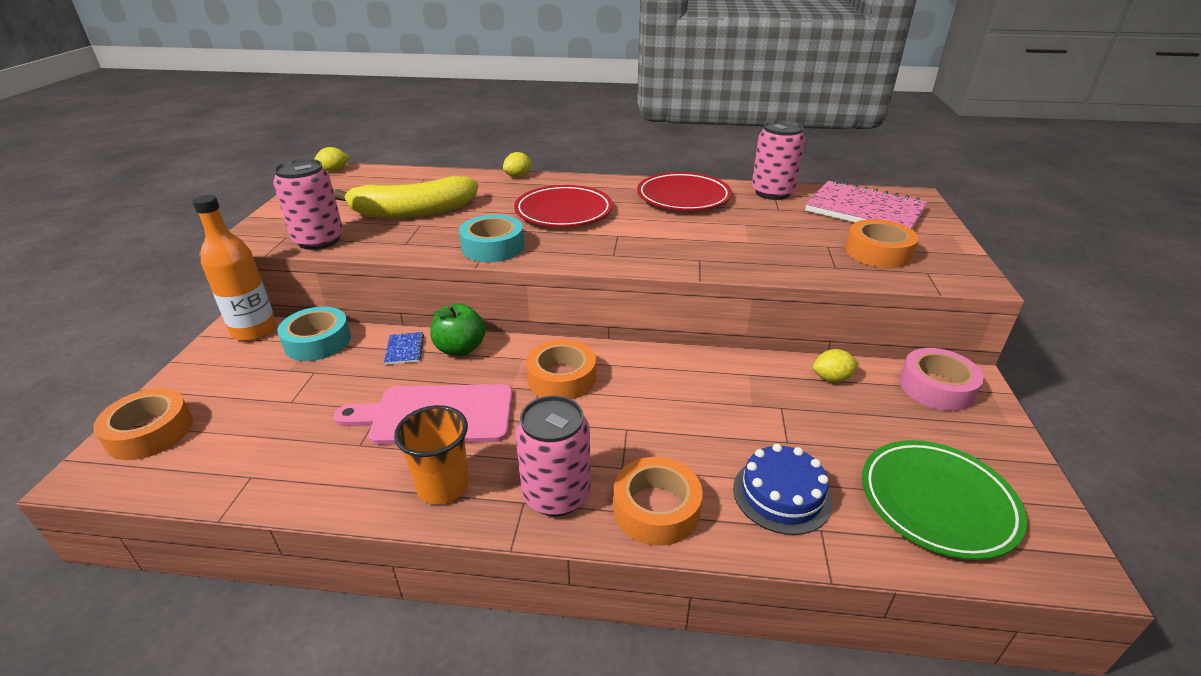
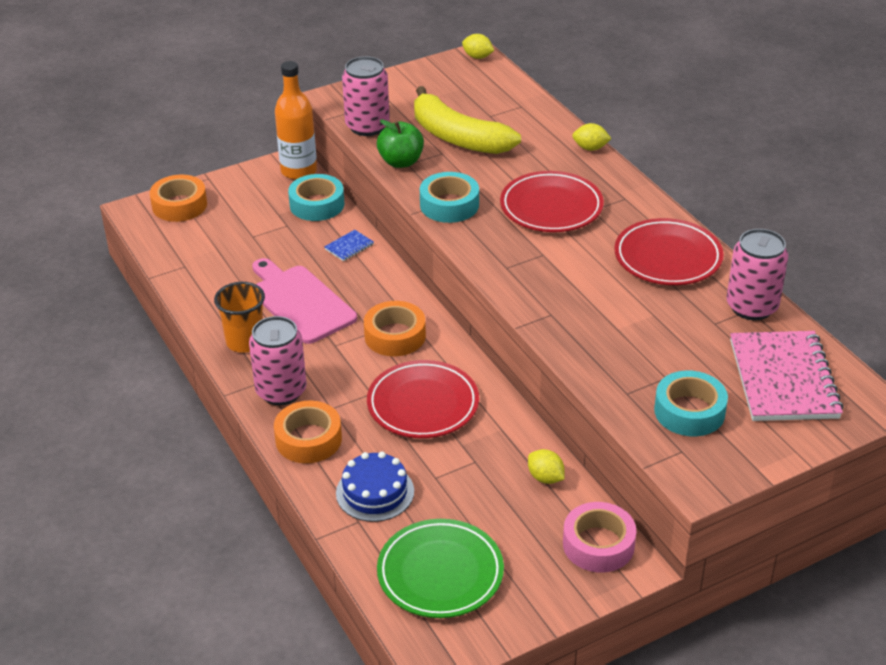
camera: 55 degrees right, 5 degrees up
green apple [430,304,486,356] -> green apple moved to [377,119,424,168]
orange tape [845,219,919,268] -> turquoise tape [654,371,728,436]
none -> red plate [367,360,479,438]

